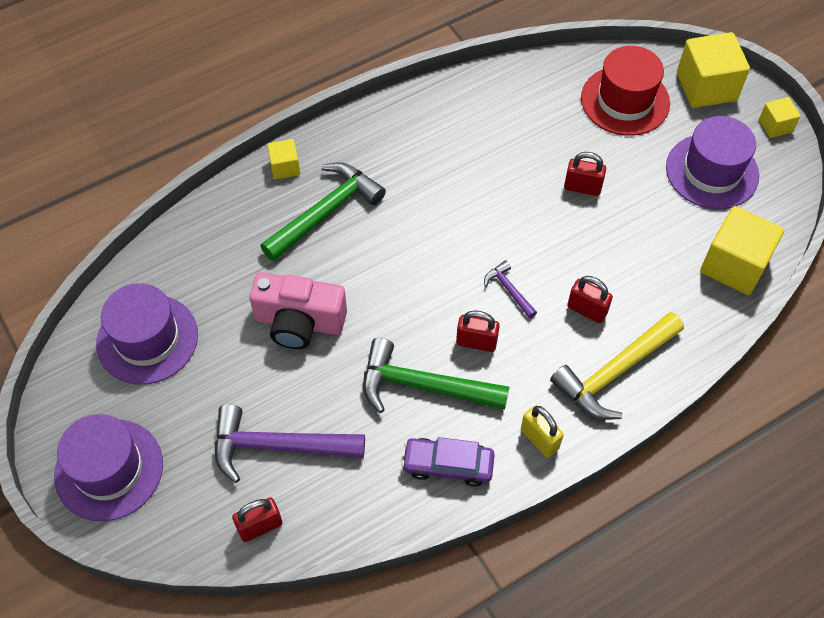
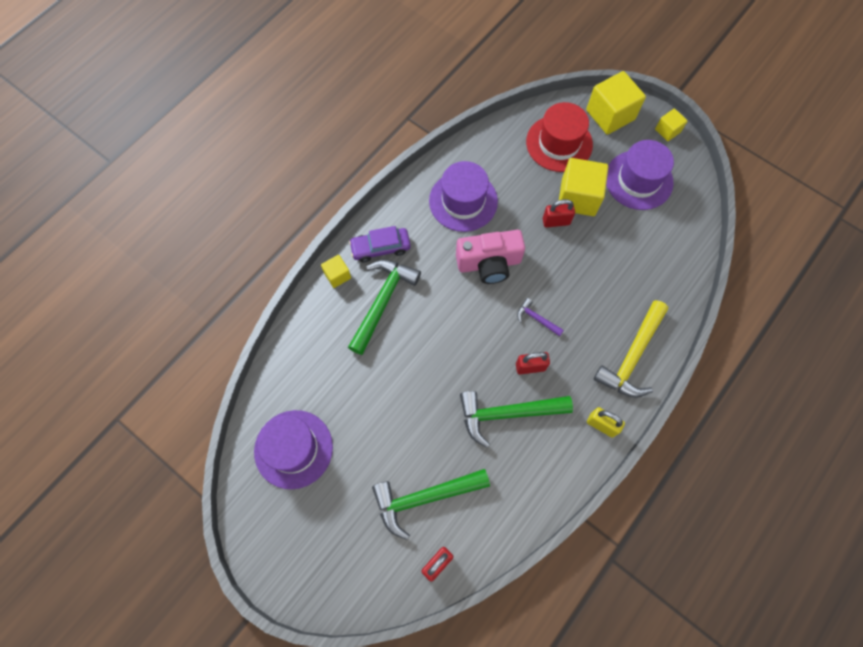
camera: 20 degrees left, 10 degrees up
purple hat [54,414,163,521] -> purple hat moved to [429,161,498,232]
purple hammer [214,404,365,483] -> green hammer [372,469,490,540]
pink camera [249,272,347,349] -> pink camera moved to [456,230,525,284]
purple car [402,437,495,487] -> purple car moved to [349,226,411,263]
red padlock [567,276,613,323] -> none
yellow cube [700,206,784,295] -> yellow cube moved to [559,158,608,216]

